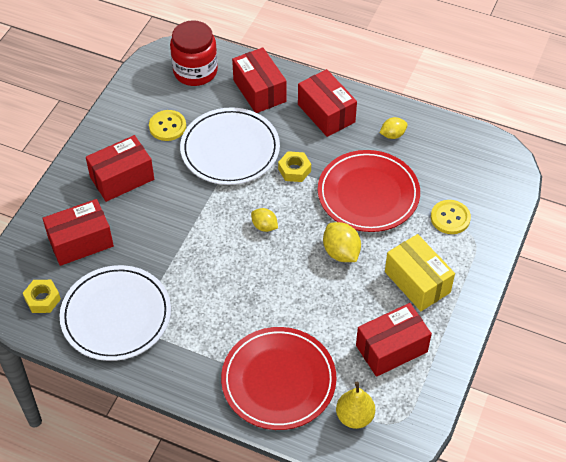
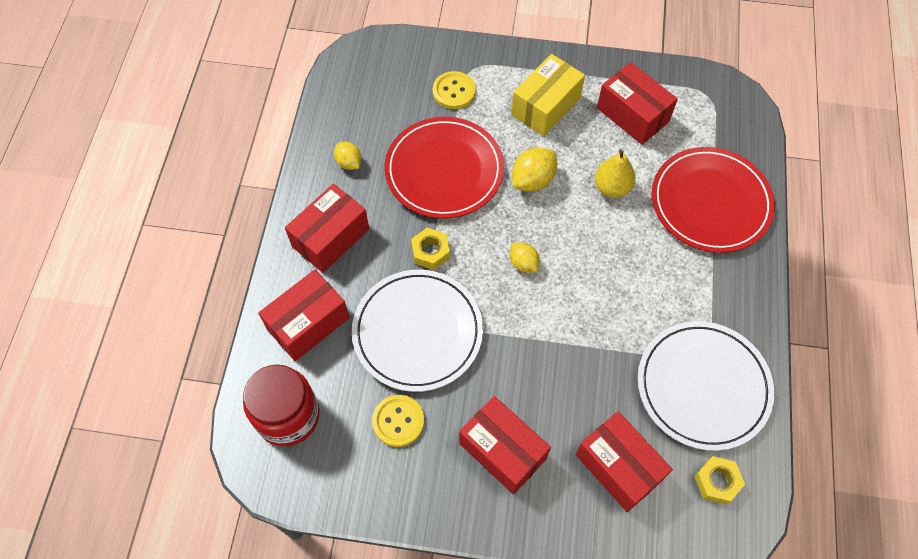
camera: 105 degrees left, 10 degrees up
yellow lemon [251,208,278,232] -> yellow lemon turned 60 degrees counterclockwise [510,243,539,273]
yellow pear [336,382,375,429] -> yellow pear moved to [595,149,636,198]

